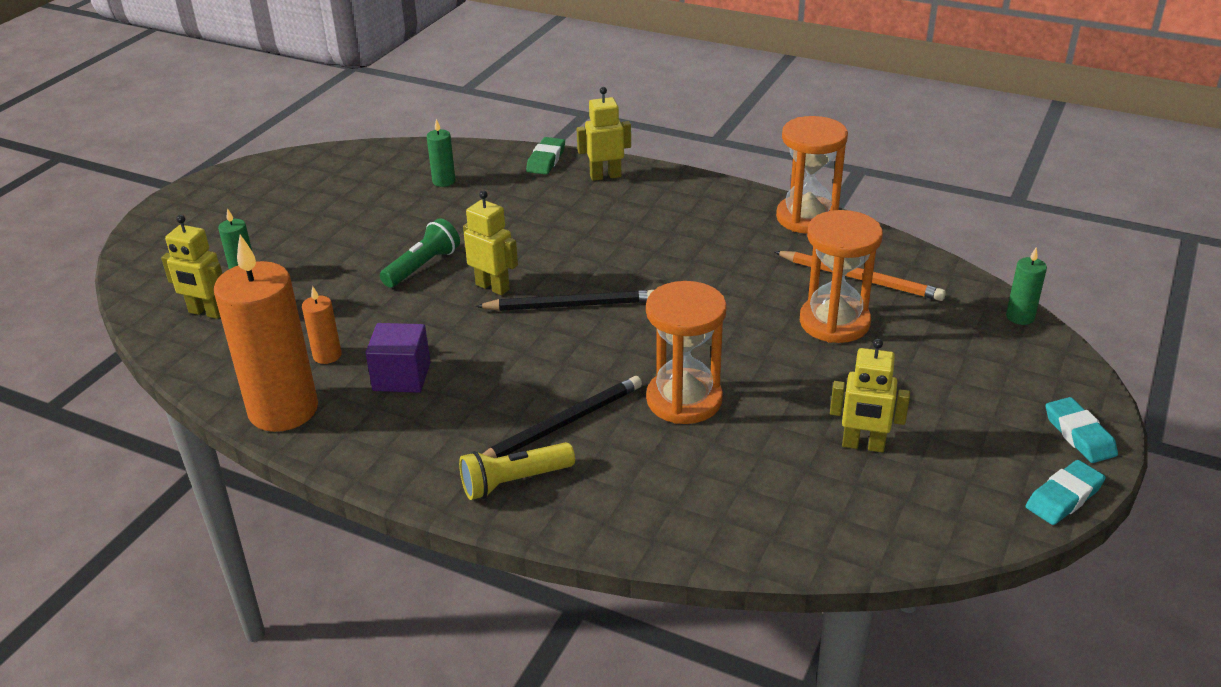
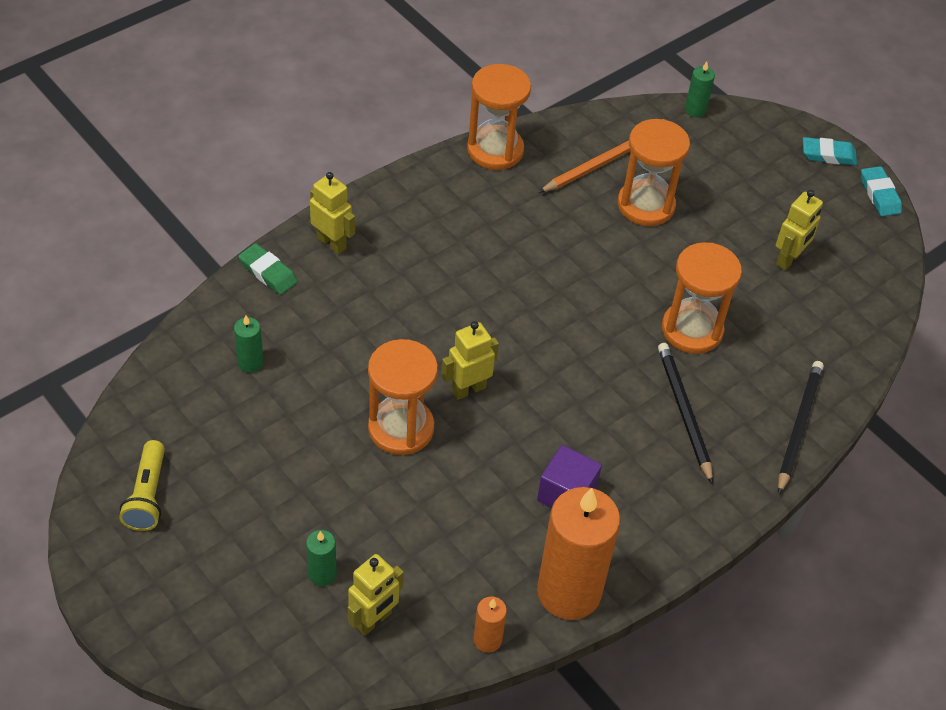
camera: 70 degrees left, 15 degrees up
orange candle [302,286,342,364] -> orange candle moved to [473,596,507,653]
green flashlight [380,218,460,288] -> orange hourglass [368,339,438,455]
yellow flashlight [459,442,575,500] -> yellow flashlight moved to [119,440,165,531]
black pencil [476,290,654,311] -> black pencil moved to [778,361,824,494]
yellow robot [577,87,631,181] -> yellow robot turned 120 degrees clockwise [310,172,355,254]

